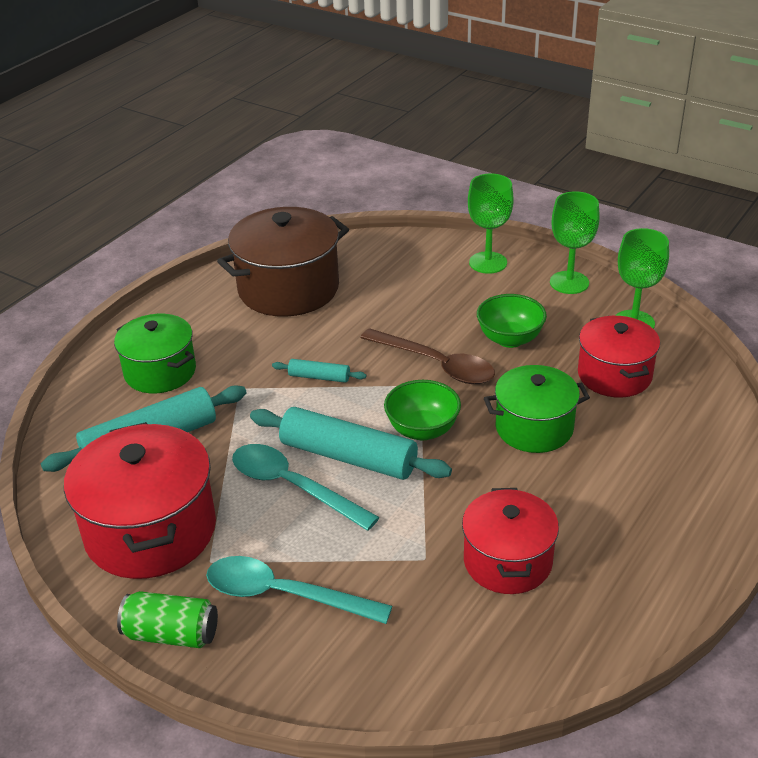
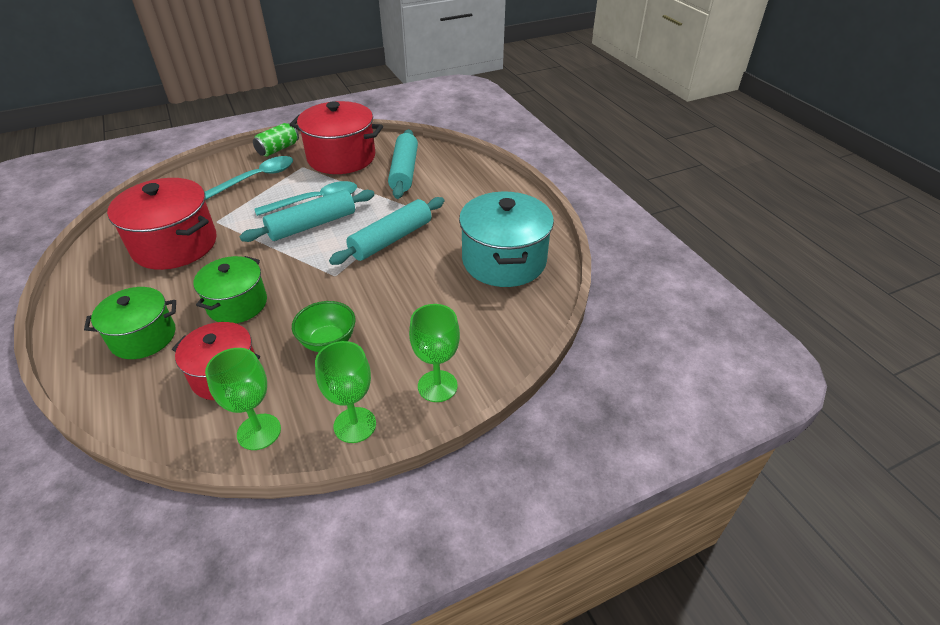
camera: 120 degrees right, 5 degrees up
green pot [114,314,196,393] -> green pot moved to [84,287,176,359]
brown pot [217,207,349,317] -> turquoise pot [459,192,554,287]
turquoise rolling pin [272,359,366,383] -> turquoise rolling pin [329,197,444,265], size x2.07
brown spoon [360,328,495,384] -> none
green bowl [384,380,461,440] -> none
red pot [462,488,559,594] -> red pot [107,178,217,270], size x1.55

